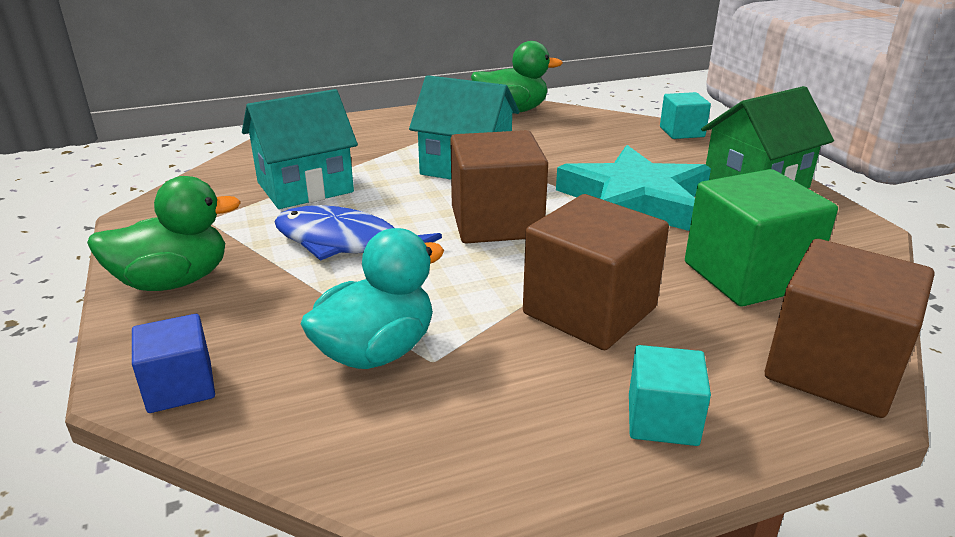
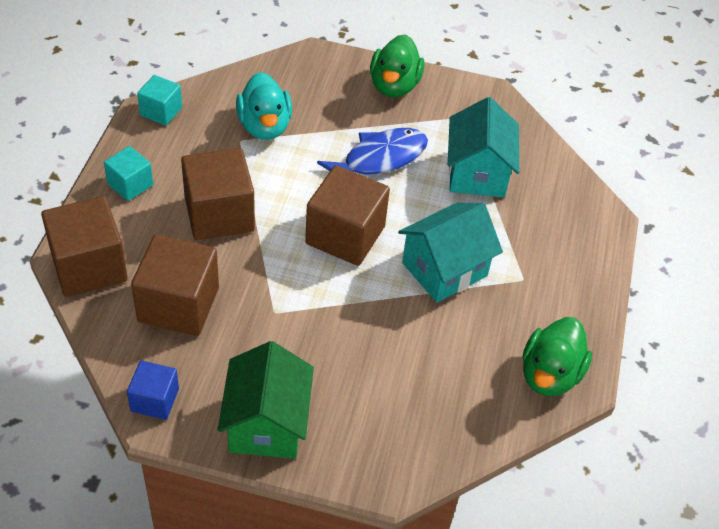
camera: 120 degrees right, 20 degrees up
blue cube [132,314,215,413] -> blue cube moved to [127,361,179,420]
turquoise star [556,145,711,231] -> none
turquoise cube [660,92,711,139] -> turquoise cube moved to [137,75,182,126]
green cube [685,169,838,307] -> brown cube [131,234,219,336]

